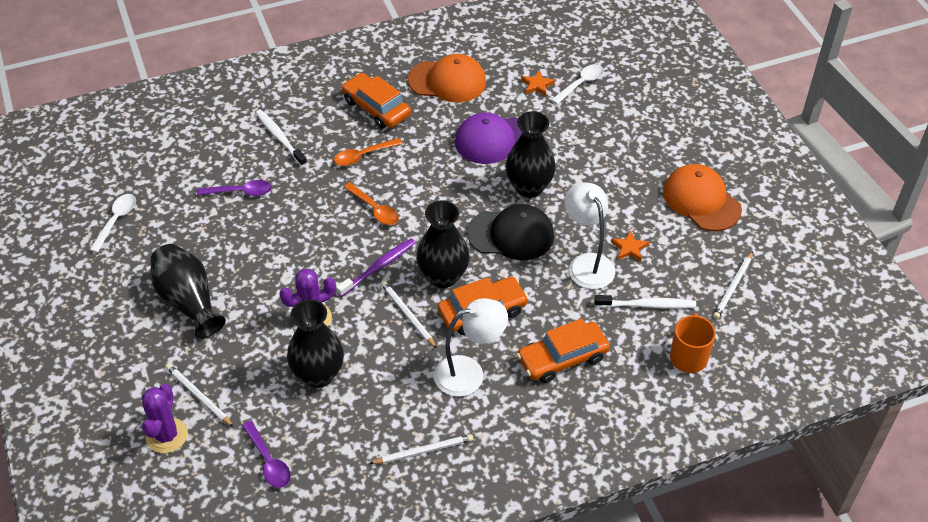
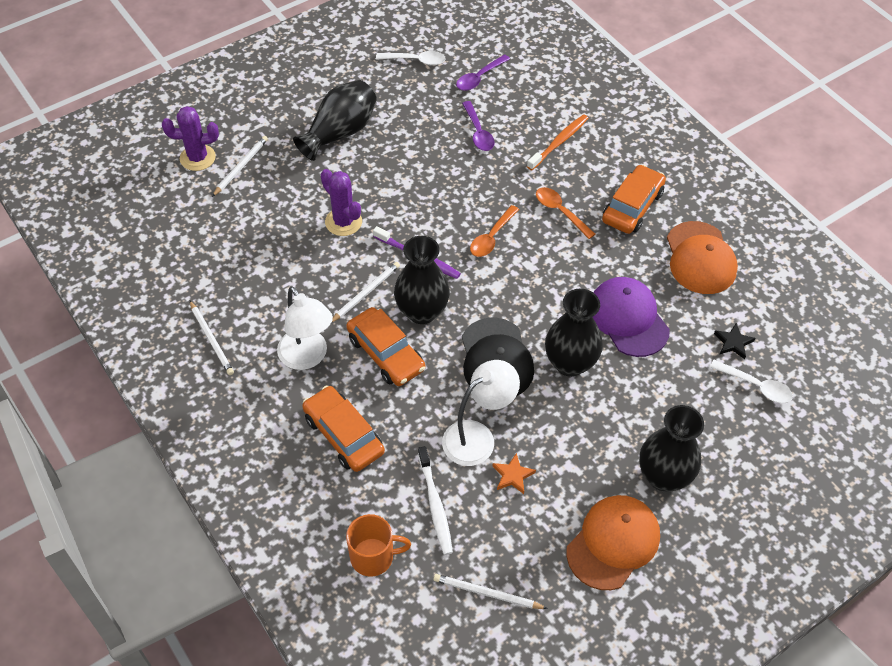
camera: 75 degrees right, 5 degrees up
purple spoon [242,421,291,488] -> purple spoon moved to [456,54,510,91]
white toothbrush [256,110,307,166] -> orange toothbrush [527,114,588,170]
black vase [287,299,344,388] -> black vase moved to [639,405,704,492]
orange star [521,70,555,96] -> black star [714,323,755,359]

